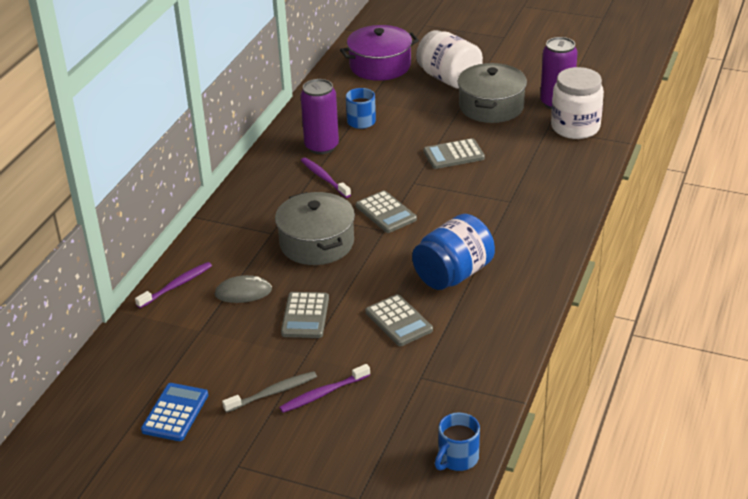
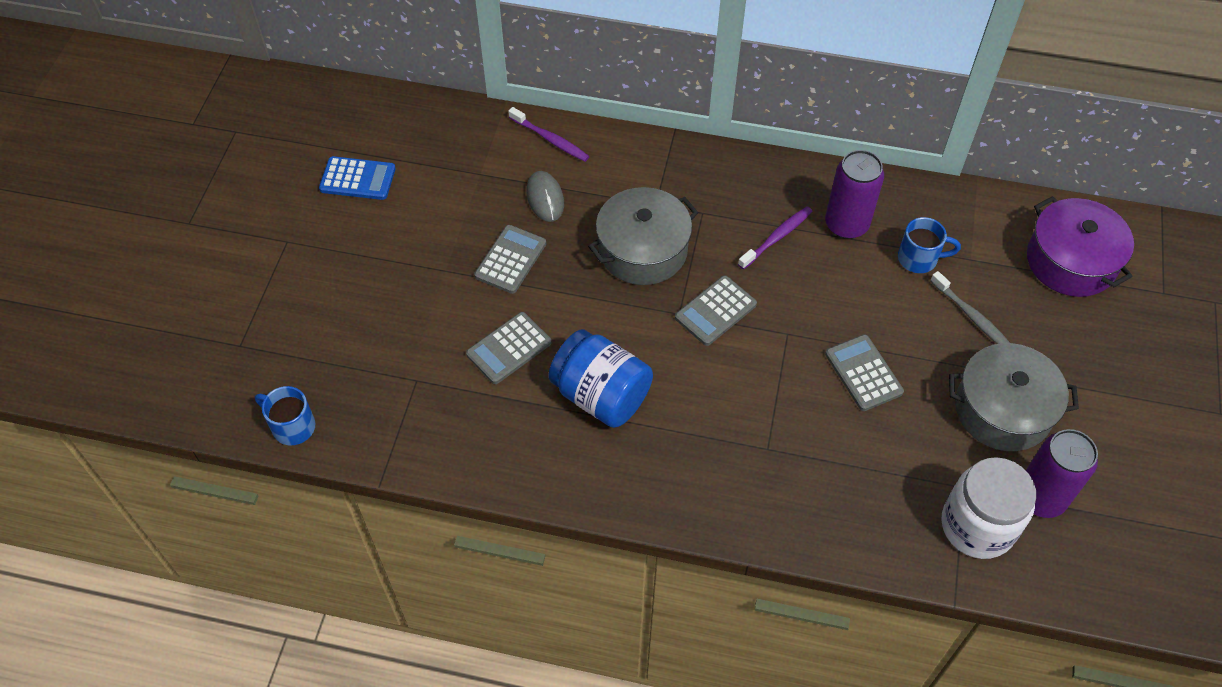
camera: 80 degrees right, 20 degrees up
grey toothbrush [222,371,317,413] -> grey toothbrush moved to [930,271,1010,344]
purple toothbrush [279,364,370,413] -> none
grey calculator [281,292,329,338] -> grey calculator turned 120 degrees clockwise [474,225,546,294]
white jar [416,30,483,89] -> none

